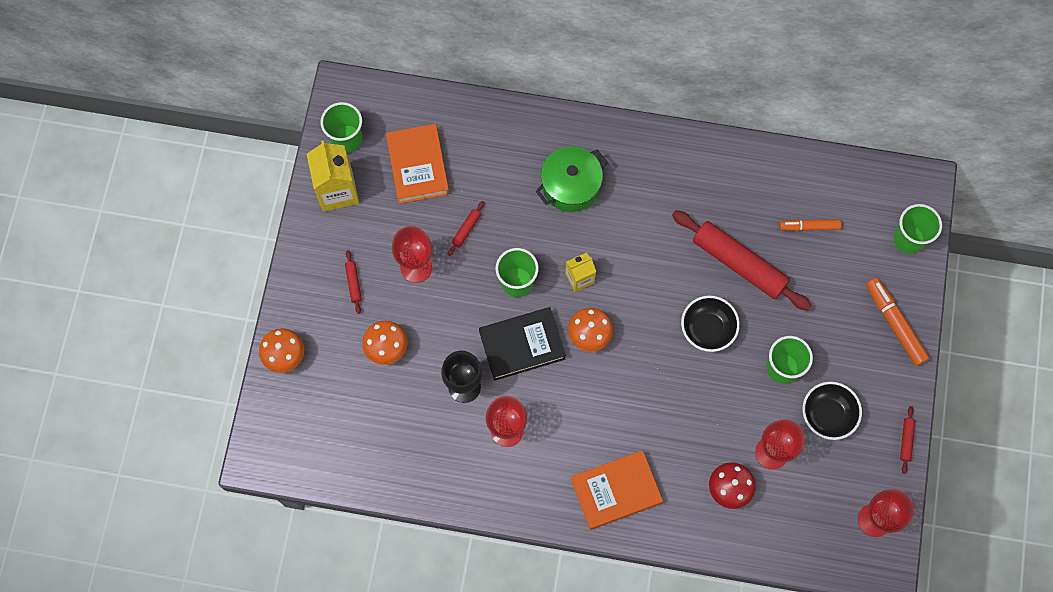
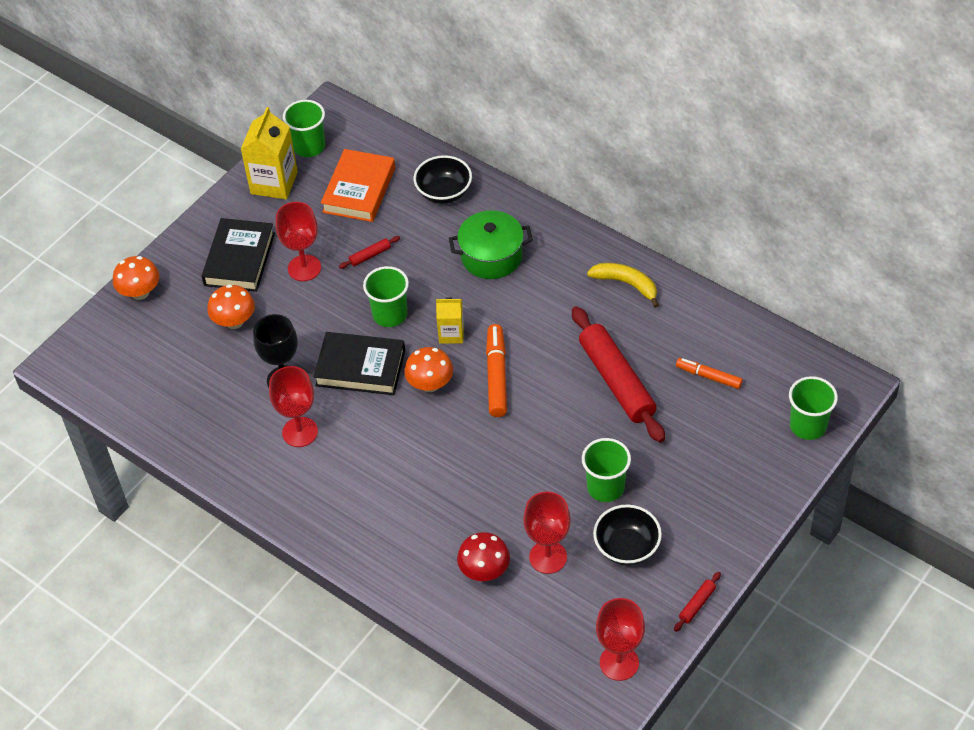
camera: 30 degrees right, 20 degrees down
red rolling pin [345,250,362,314] -> black book [201,218,275,292]
orange book [571,450,663,530] -> none
black bowl [681,296,740,352] -> black bowl moved to [413,155,472,204]
orange marker [866,278,930,366] -> orange marker moved to [486,324,507,417]
none -> yellow banana [587,263,659,308]

